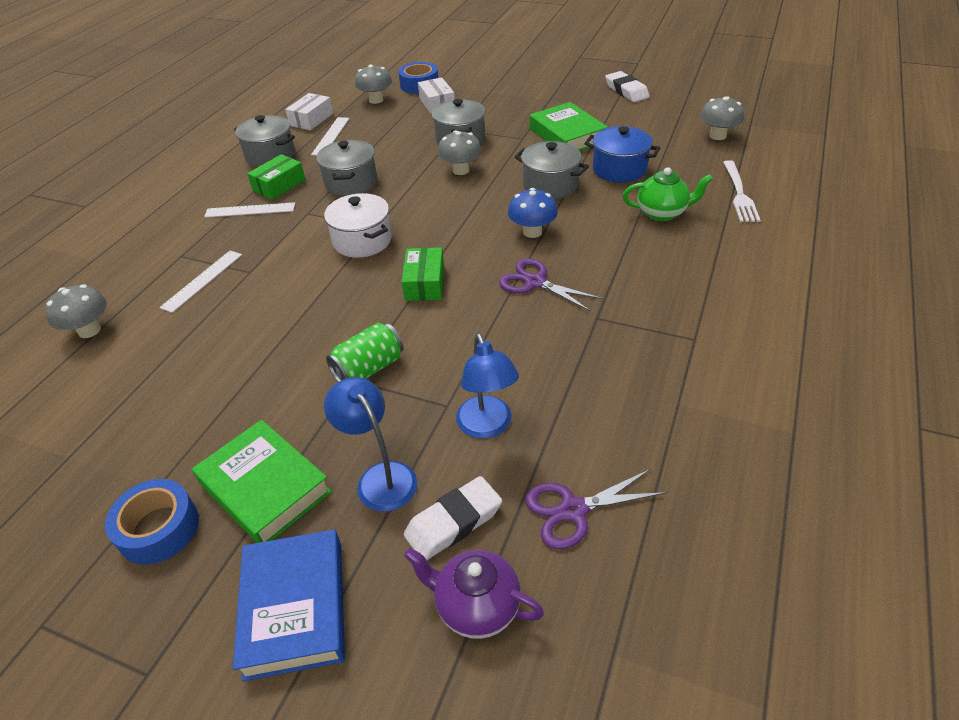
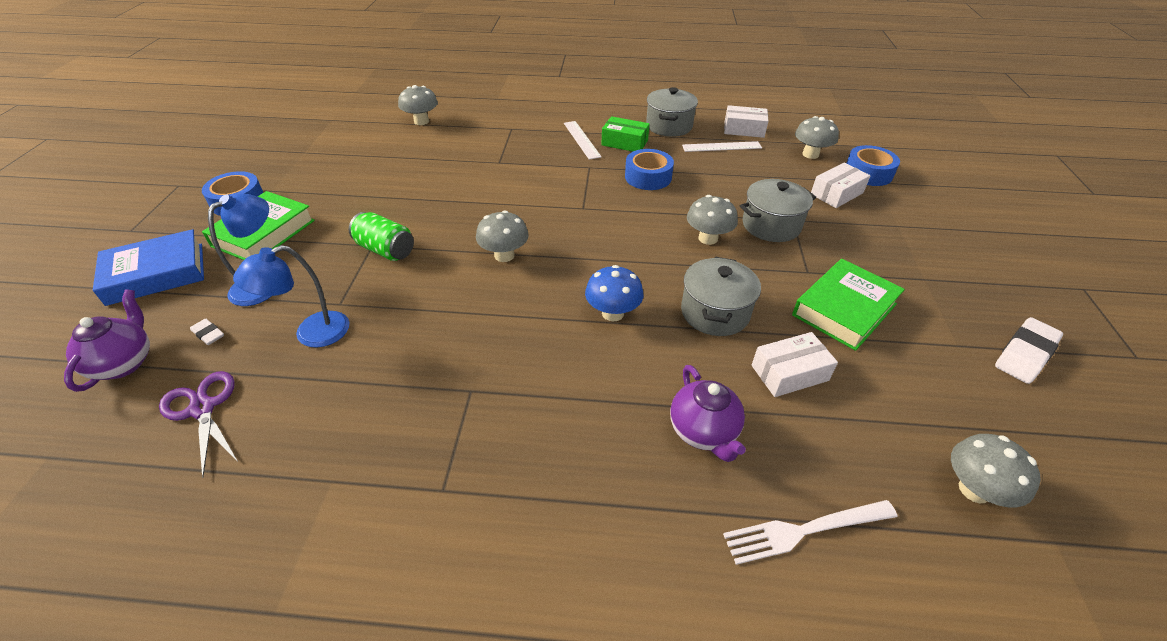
camera: 70 degrees right, 0 degrees up
white ruler [159,251,242,313] -> none
grey pot [316,140,377,196] -> blue tape [625,149,674,190]
white pot [324,193,392,258] -> none
green box [401,247,444,301] -> grey mushroom [476,210,529,262]
white eraser [404,476,502,560] -> white eraser [190,319,224,345], size x0.52
purple scissors [499,258,603,312] -> none
blue pot [584,126,660,183] -> white box [752,332,838,397]
green teapot [622,167,713,221] -> purple teapot [670,365,746,462]

